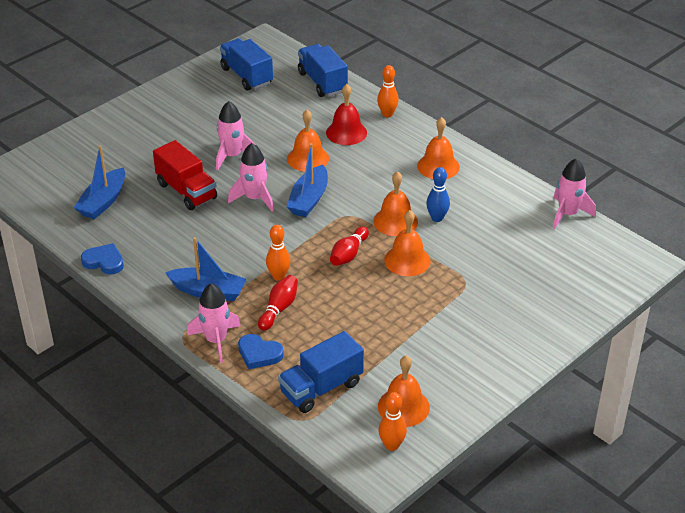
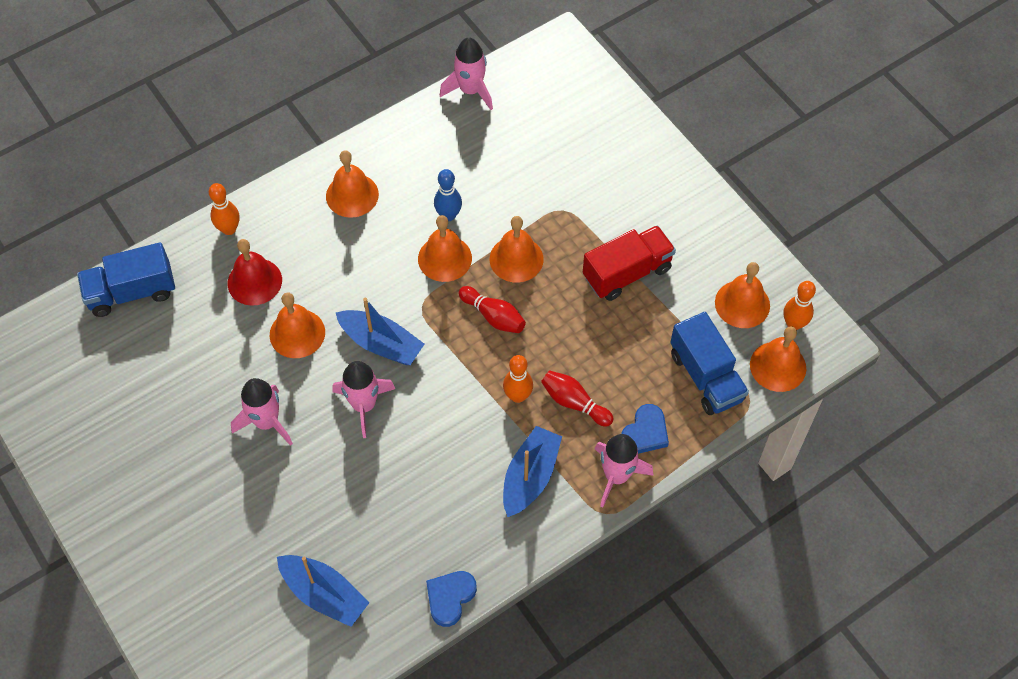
camera: 80 degrees left, 20 degrees up
red truck [153,140,217,210] -> red truck moved to [583,225,676,301]
blue truck [220,38,273,91] -> none
none -> orange bell [750,326,806,392]

